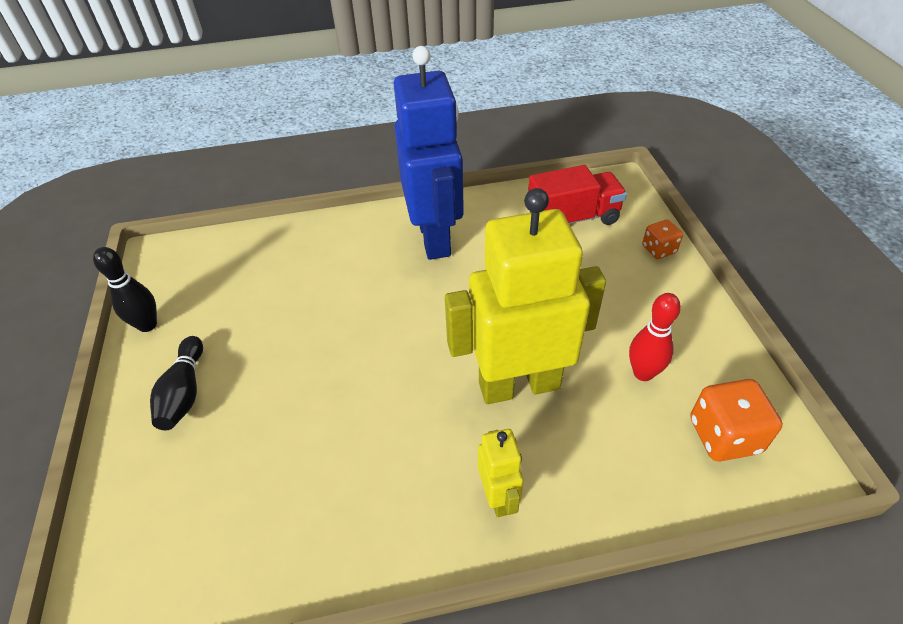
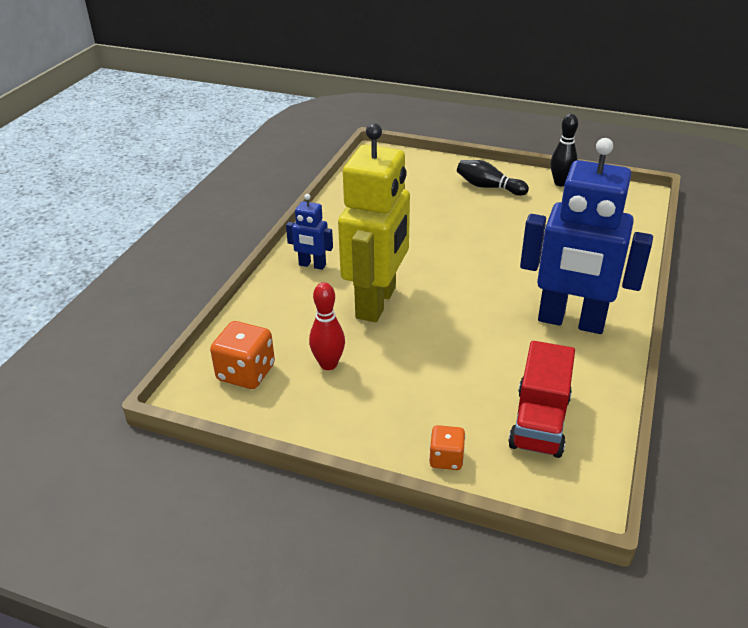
camera: 120 degrees right, 10 degrees down
yellow robot [478,429,523,517] -> blue robot [286,194,333,270]

